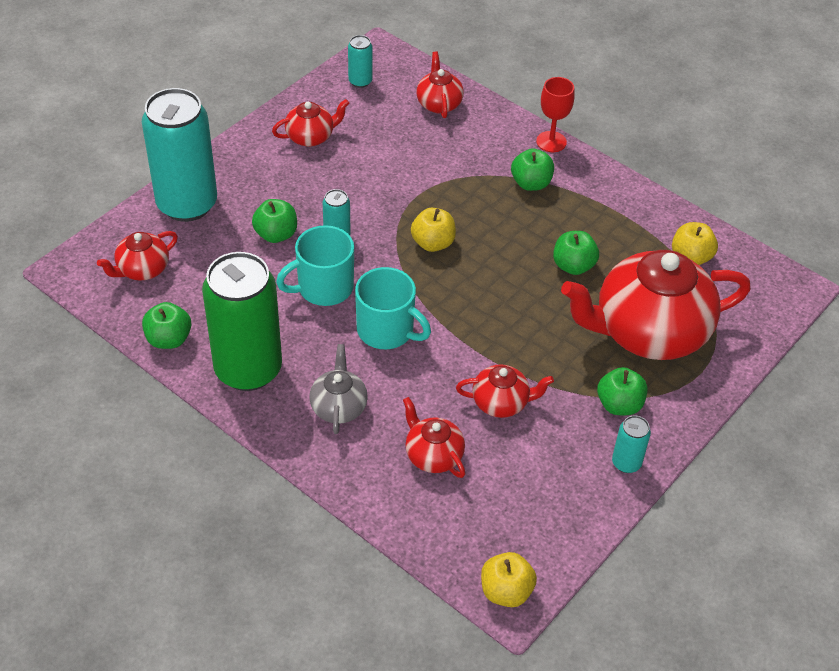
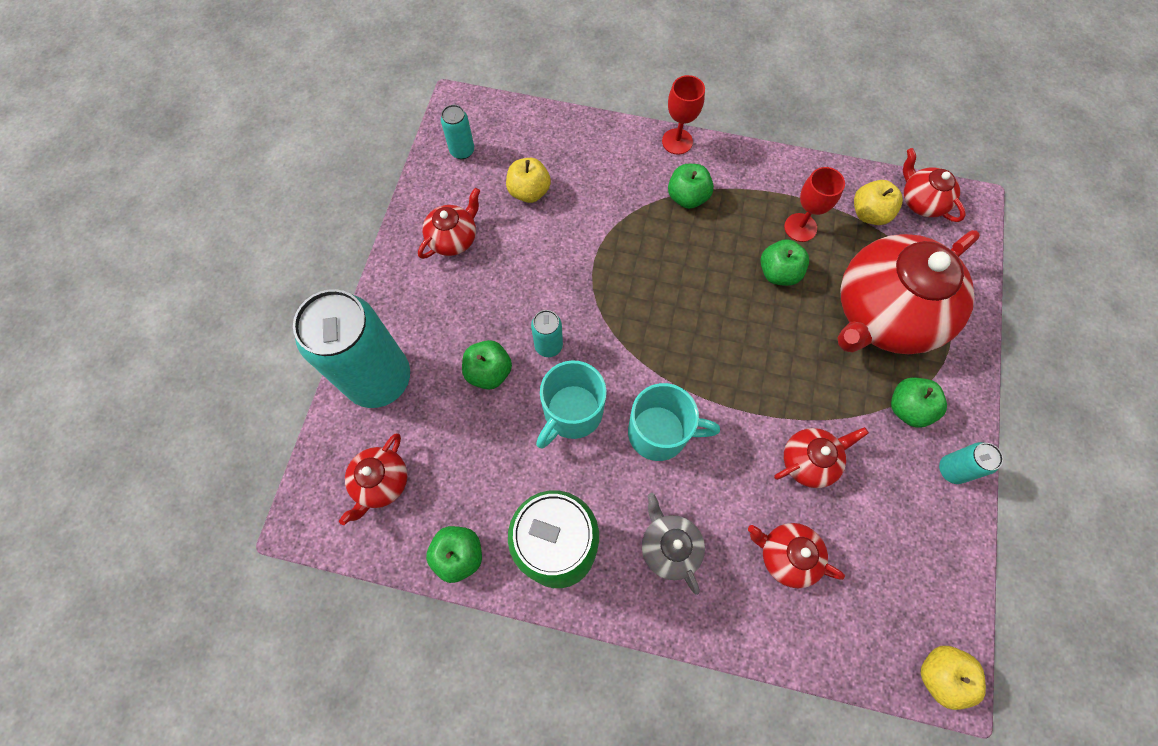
camera: 25 degrees left, 20 degrees up
yellow apple [411,208,456,252] -> yellow apple moved to [506,158,551,203]
red teapot [416,52,464,118] -> red teapot moved to [903,148,966,222]
none -> red goblet [784,167,845,242]

